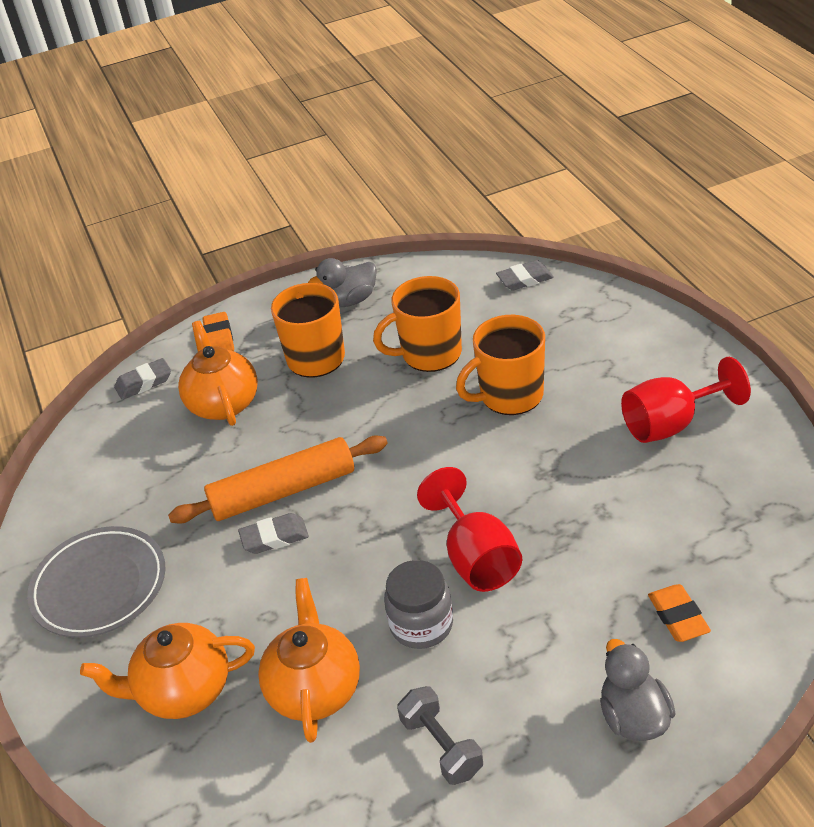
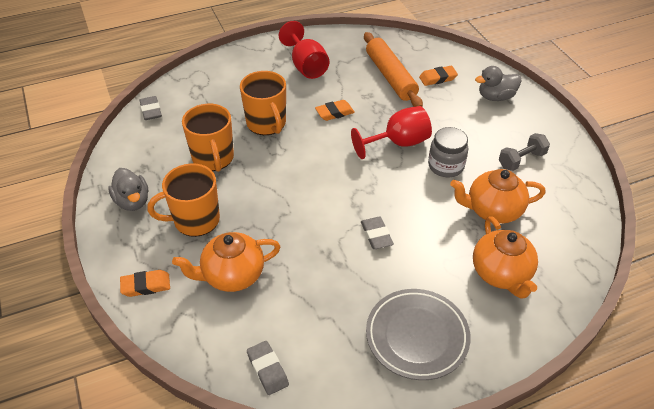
camera: 95 degrees left, 5 degrees up
grey eraser [114,358,171,400] -> grey eraser moved to [247,341,289,395]
orange rolling pin [168,435,388,524] -> orange rolling pin moved to [364,32,423,107]
none -> orange eraser [315,100,355,121]

